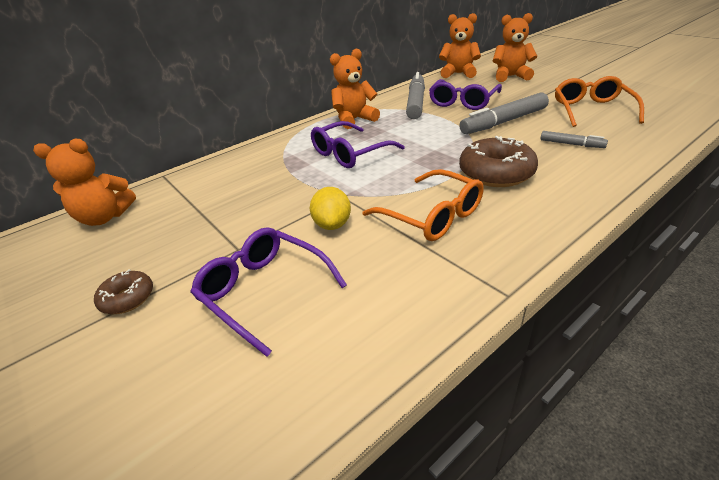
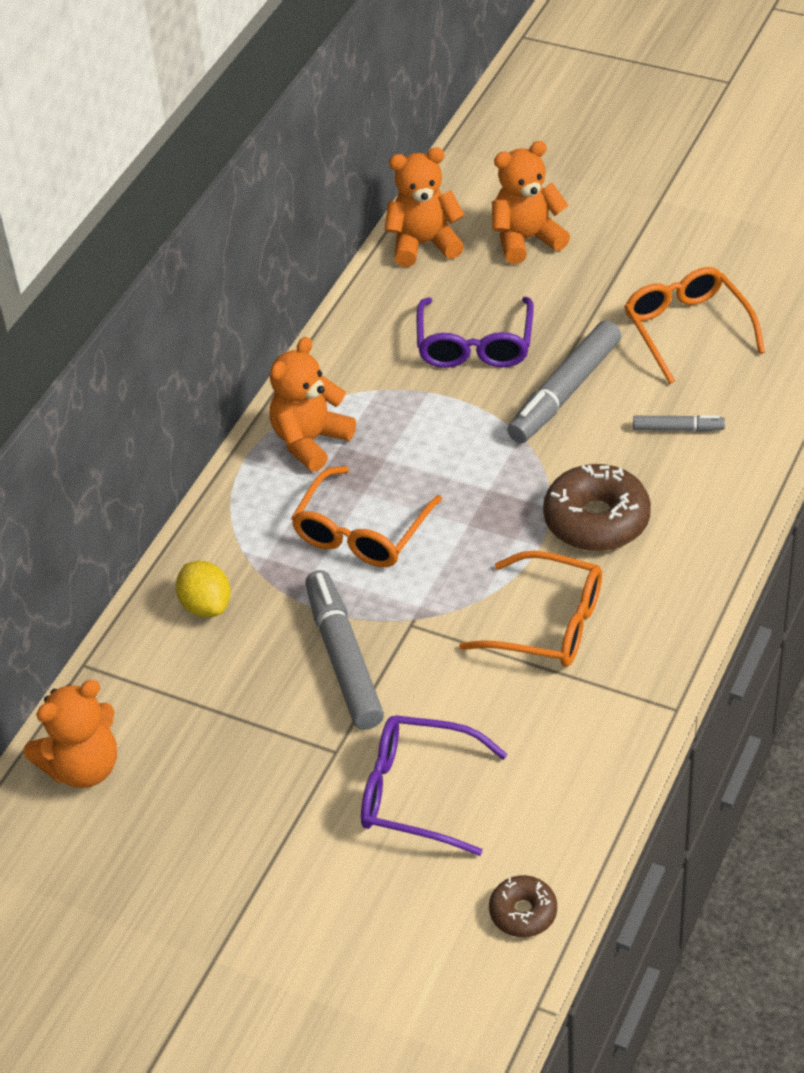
camera: 25 degrees left, 10 degrees up
brown donut [94,269,153,314] -> brown donut moved to [489,875,557,937]
yellow lemon [310,187,351,230] -> yellow lemon moved to [176,561,231,618]
purple glasses [311,121,405,168] -> orange glasses [291,466,442,567]
grey marker [406,72,425,119] -> grey marker moved to [305,570,384,730]

